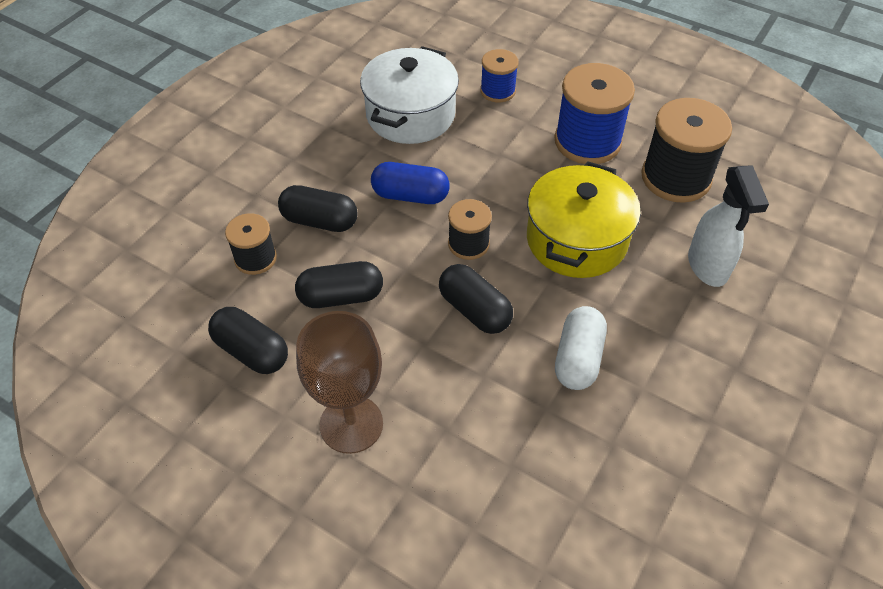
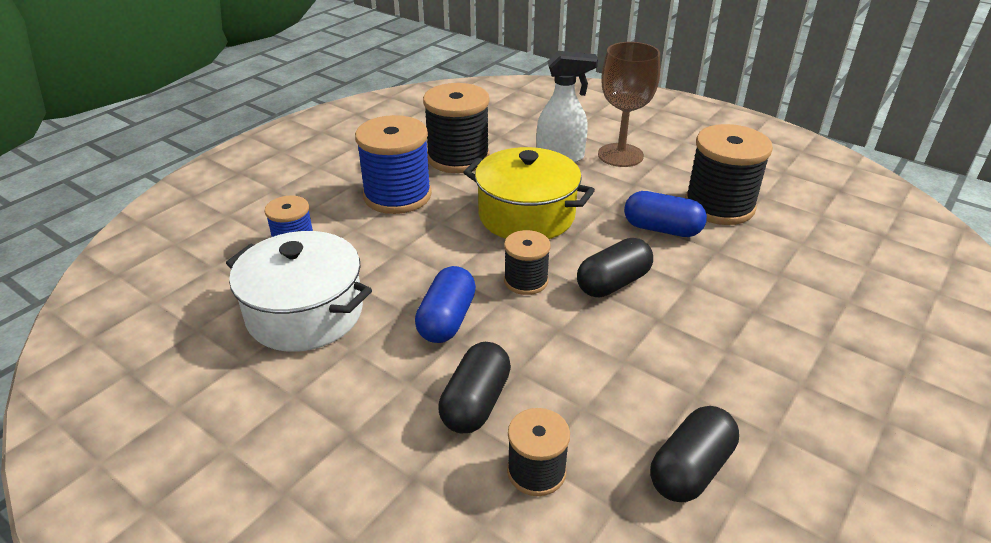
camera: 85 degrees left, 15 degrees down
black capsule [295,261,383,308] -> none
brown goblet [296,311,383,454] -> brown goblet moved to [598,42,660,167]
white capsule [555,306,607,390] -> blue capsule [624,191,707,237]
none -> black spool [685,124,773,225]

